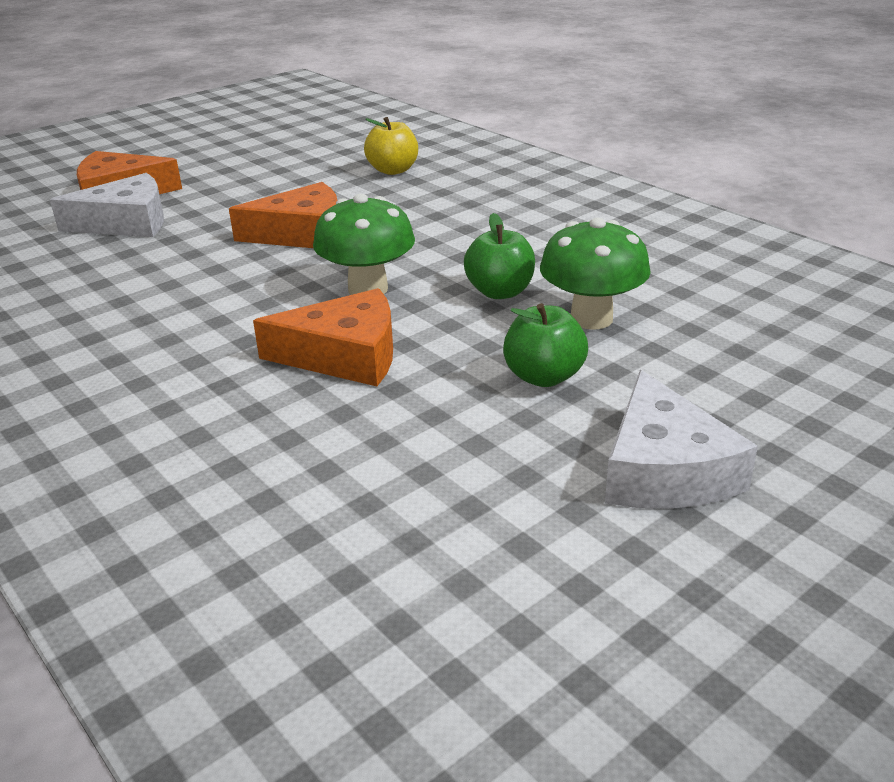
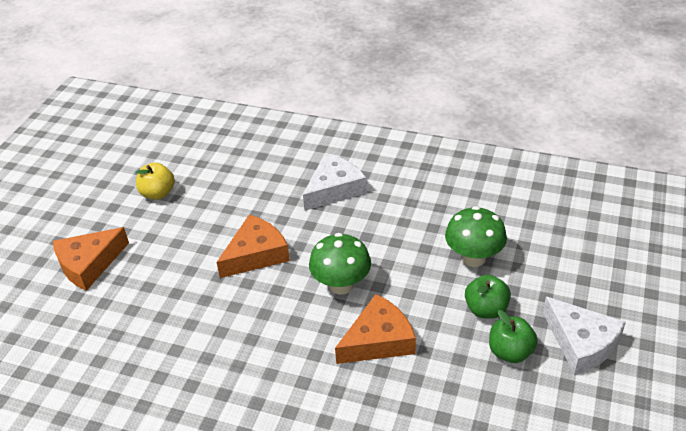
camera: 30 degrees left, 10 degrees up
white cheese [50,173,164,237] -> white cheese moved to [303,153,367,211]
yellow apple [364,117,418,175] -> yellow apple moved to [136,163,175,200]
green apple [464,213,535,299] -> green apple moved to [489,310,538,363]

